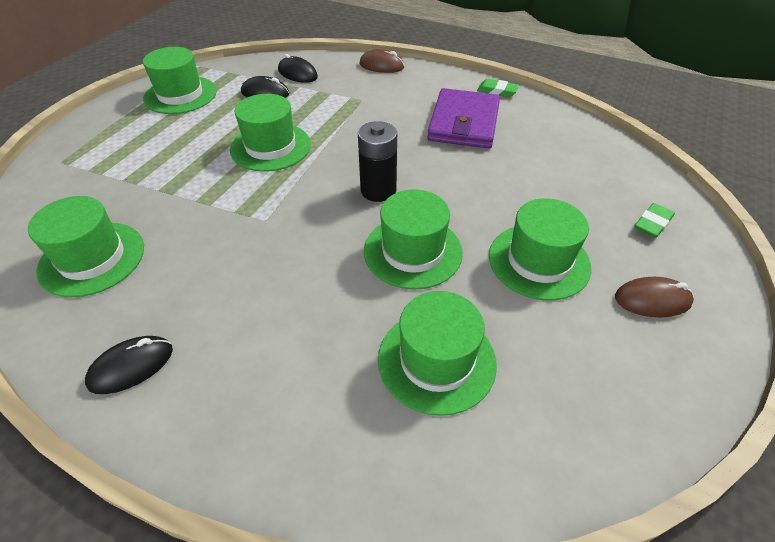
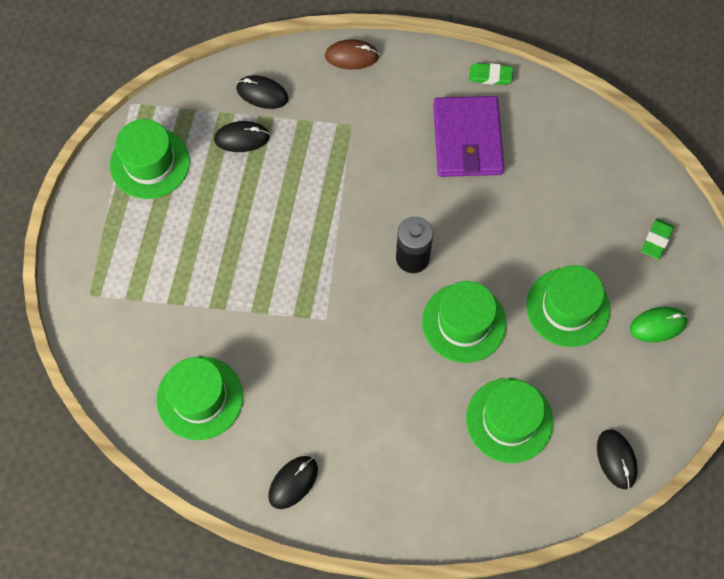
camera: 15 degrees left, 20 degrees up
green hat [230,94,311,172] -> none
brown mouse [615,277,694,318] -> green mouse [630,307,688,342]
none -> black mouse [597,429,638,489]

